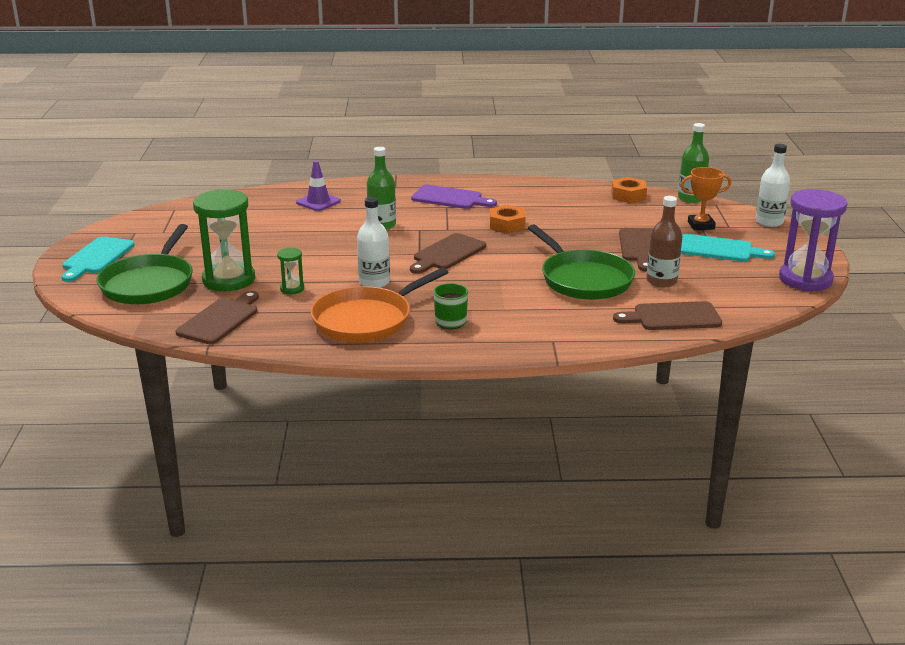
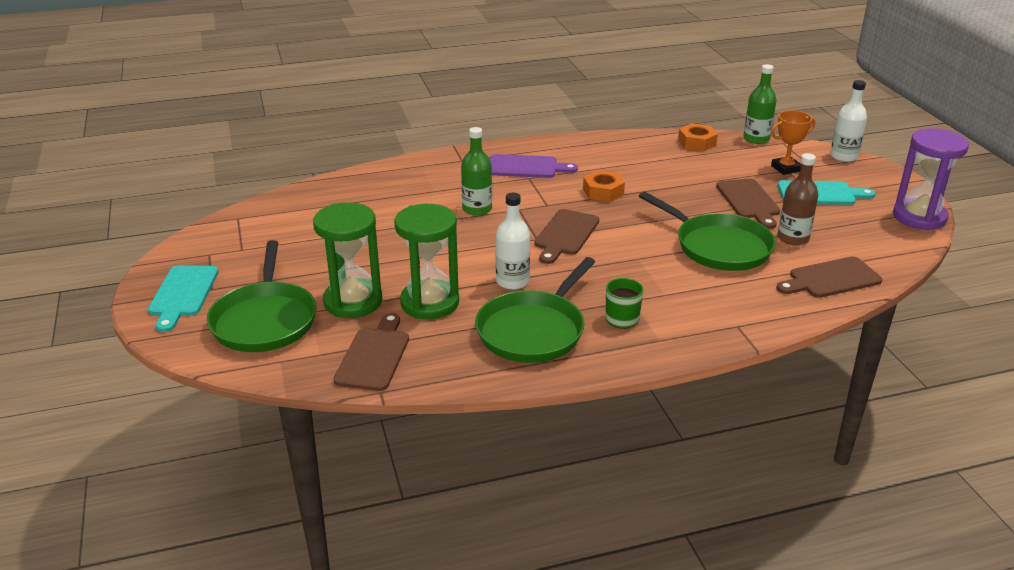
camera: 15 degrees left, 5 degrees up
green hourglass [277,248,304,294] -> green hourglass [394,204,459,319], size x2.19
purple traffic cone [296,160,341,211] -> none
orange pan [311,268,449,342] -> green pan [475,257,595,363]

